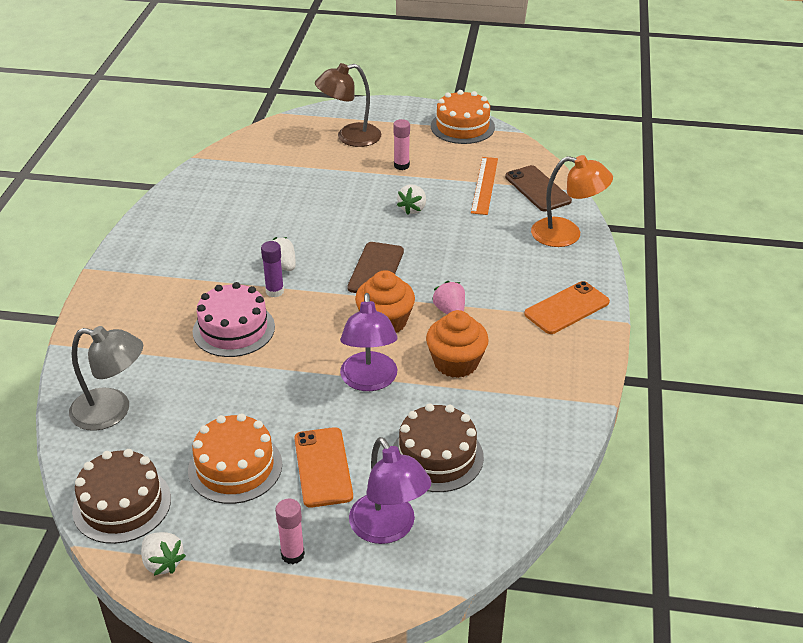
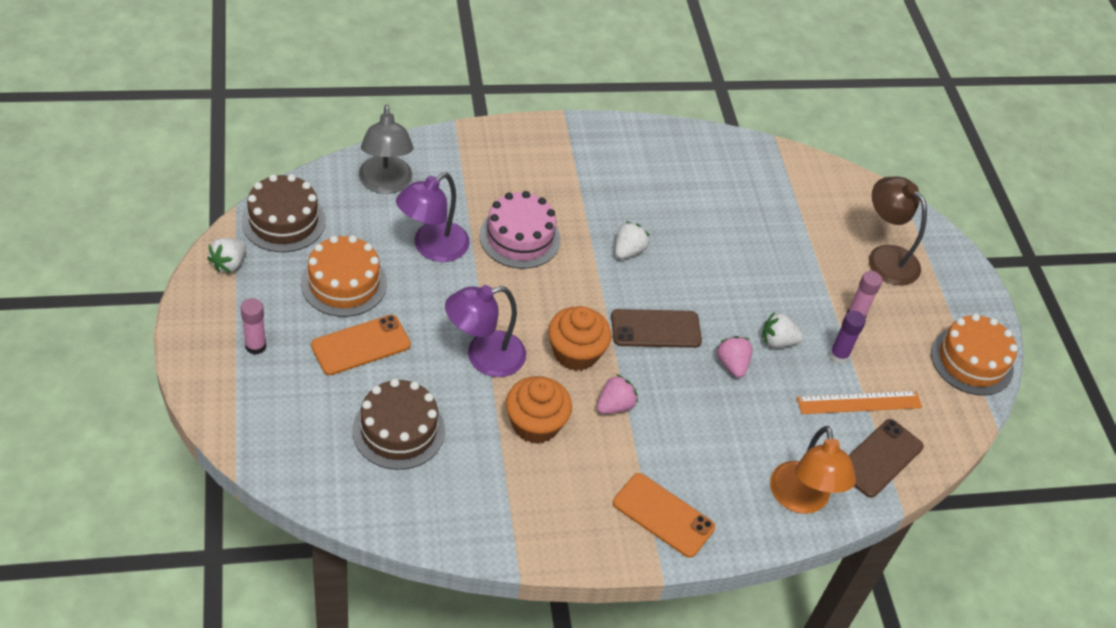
camera: 65 degrees right, 10 degrees up
purple glue stick [261,241,284,297] -> purple glue stick moved to [829,311,866,364]
purple lamp [349,437,431,544] -> purple lamp moved to [396,173,470,262]
none -> pink strawberry [717,336,753,378]

